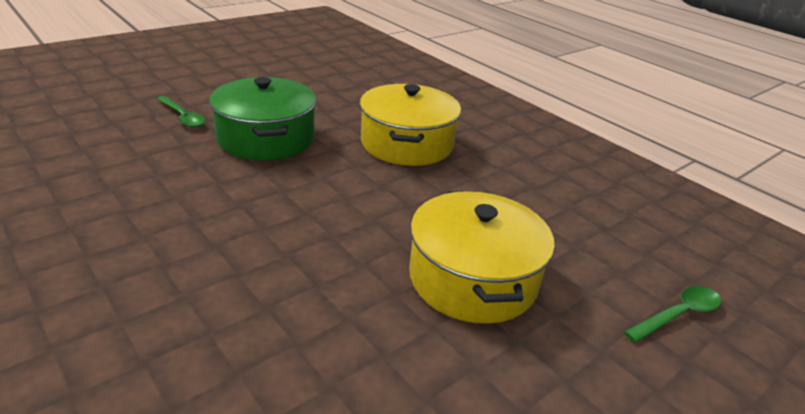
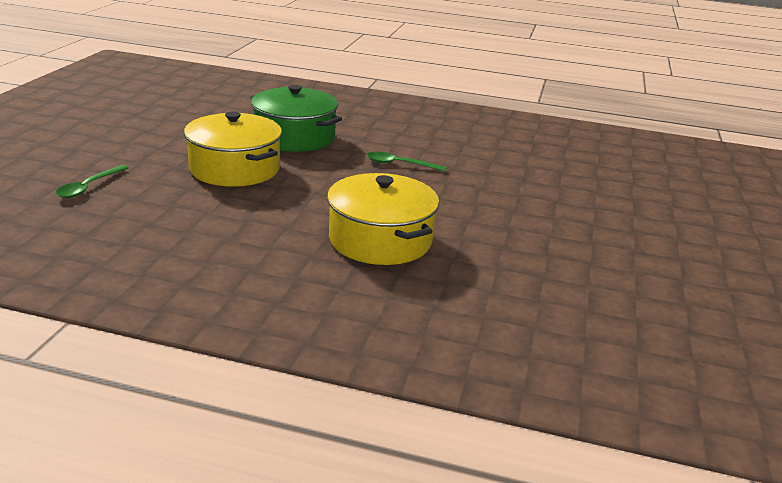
camera: 145 degrees right, 5 degrees down
green spoon [157,96,205,128] -> green spoon moved to [367,152,447,172]
green pot [209,77,317,161] -> green pot moved to [250,85,342,152]

